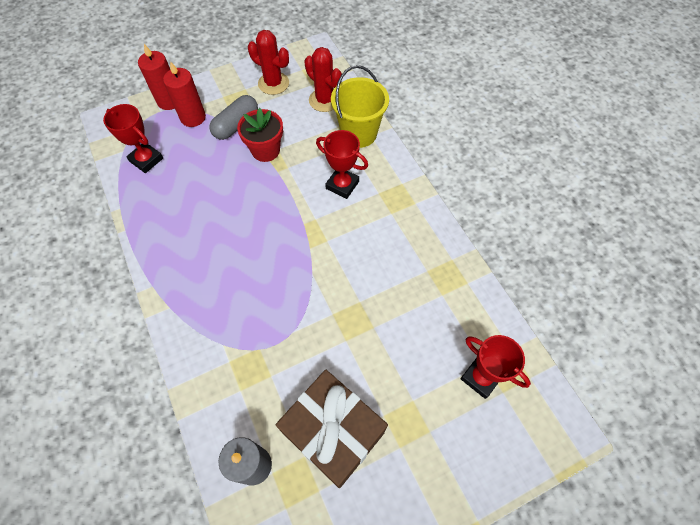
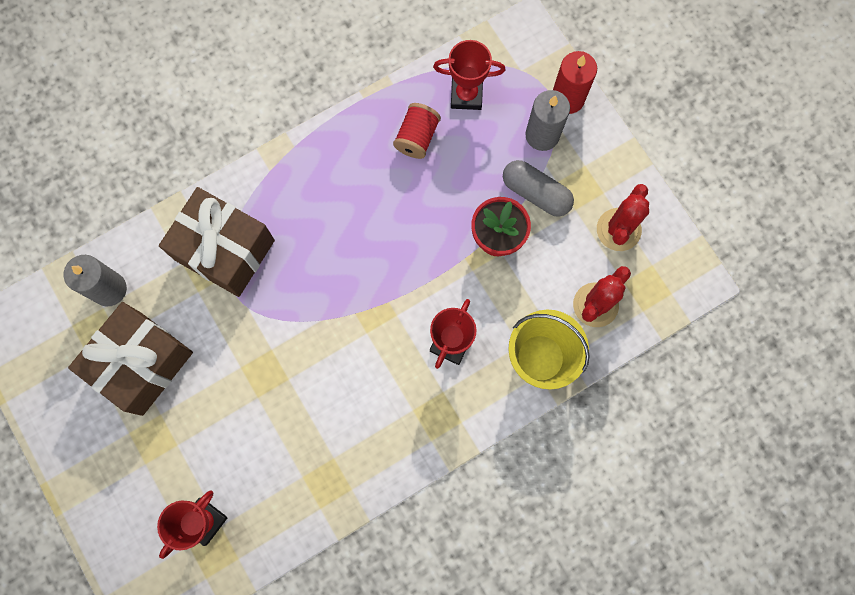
camera: 85 degrees right, 15 degrees up
red trophy [103,104,163,173] -> red trophy turned 60 degrees clockwise [433,40,505,110]
red candle [163,61,206,127] -> grey candle [525,90,570,151]
none -> brown gift [159,187,275,297]
none -> red spool [393,103,441,159]

